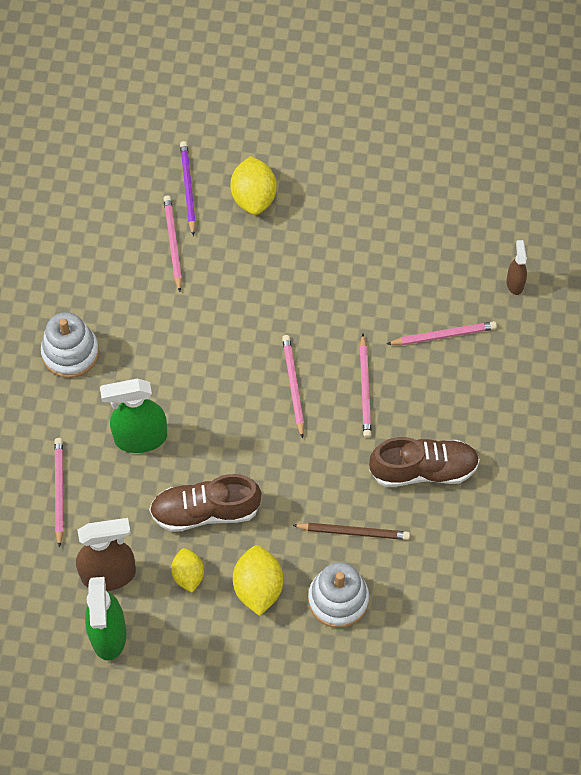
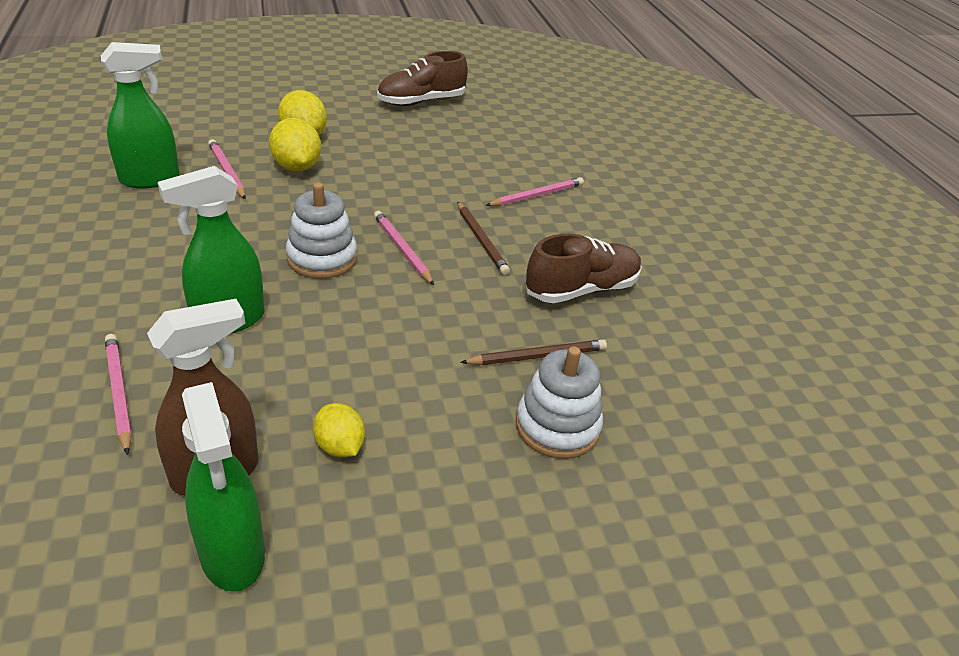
camera: 25 degrees left, 25 degrees down
white stacking toy [41,312,99,378] -> white stacking toy moved to [286,183,357,279]
brown shoe [149,474,261,532] -> brown shoe moved to [377,51,468,106]
purple pencil [180,141,196,236] -> none
yellow lemon [233,545,283,616] -> yellow lemon moved to [269,118,321,171]
pink pencil [360,334,371,438] -> brown pencil [457,202,510,275]
brown spray bottle [507,240,527,295] -> none
none -> green spray bottle [101,42,180,188]

